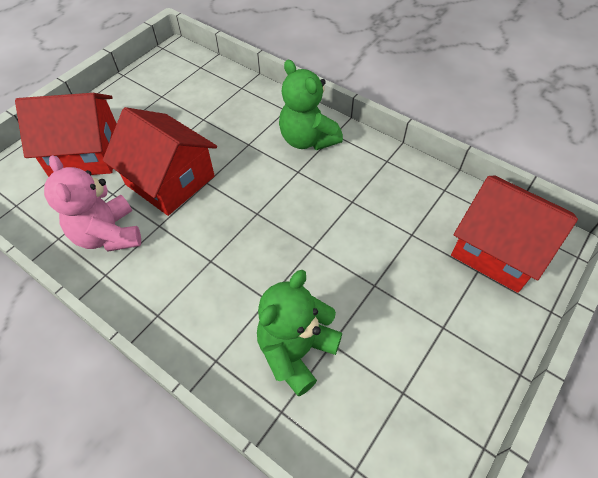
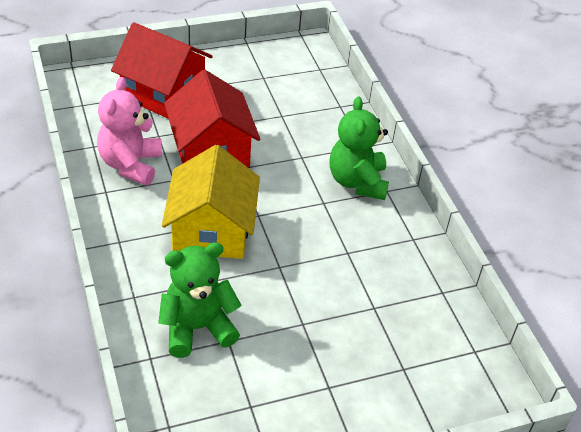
camera: 30 degrees right, 10 degrees down
red house [451,175,578,293] -> none
none -> yellow house [162,145,260,259]

